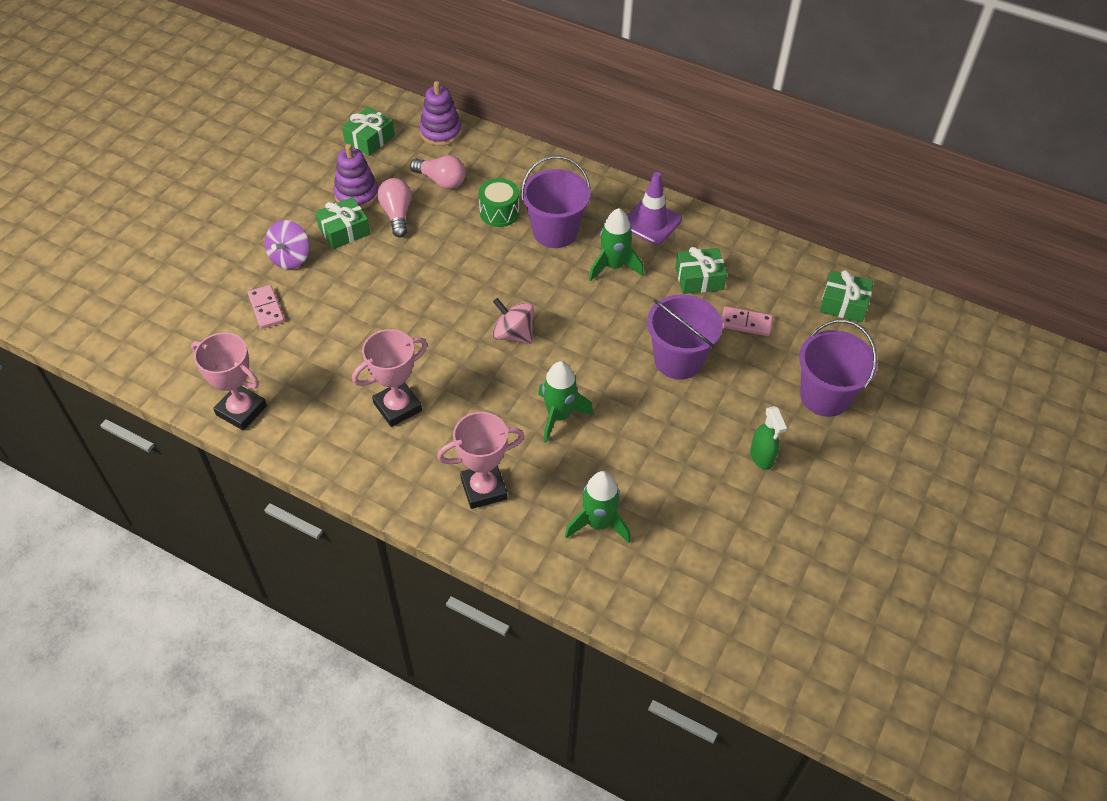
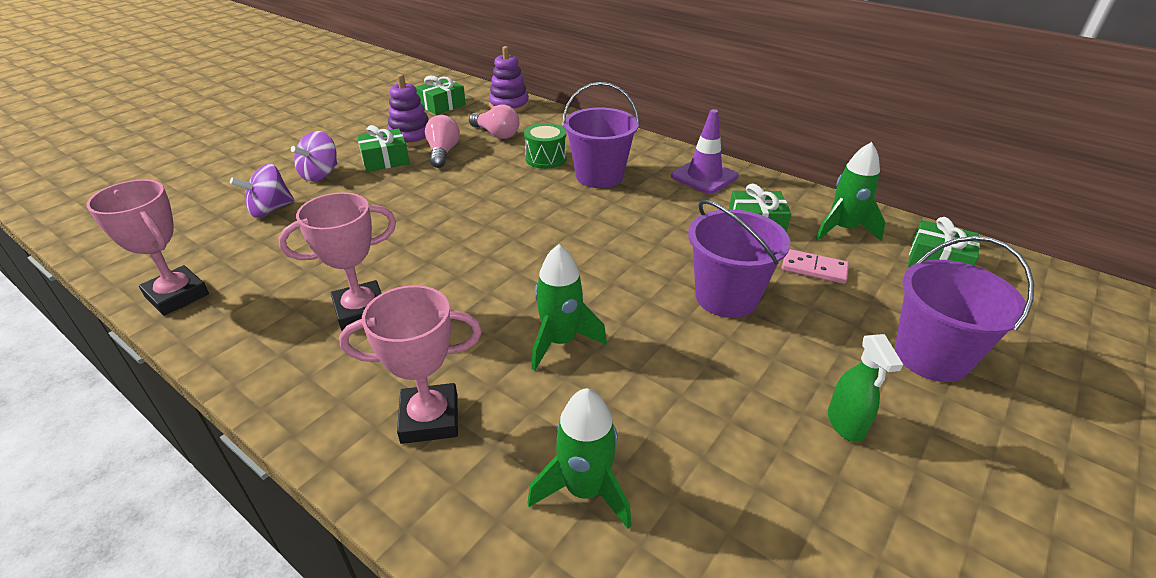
camera: 10 degrees right, 15 degrees down
pink domino [248,285,284,329] -> purple spinning top [230,164,295,218]
pink spinning top [492,298,534,344] -> none
green rocket [589,208,644,282] -> green rocket moved to [816,142,886,241]

